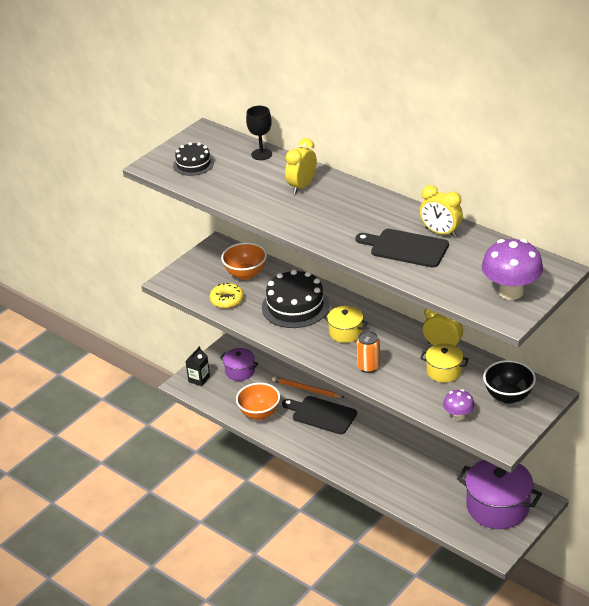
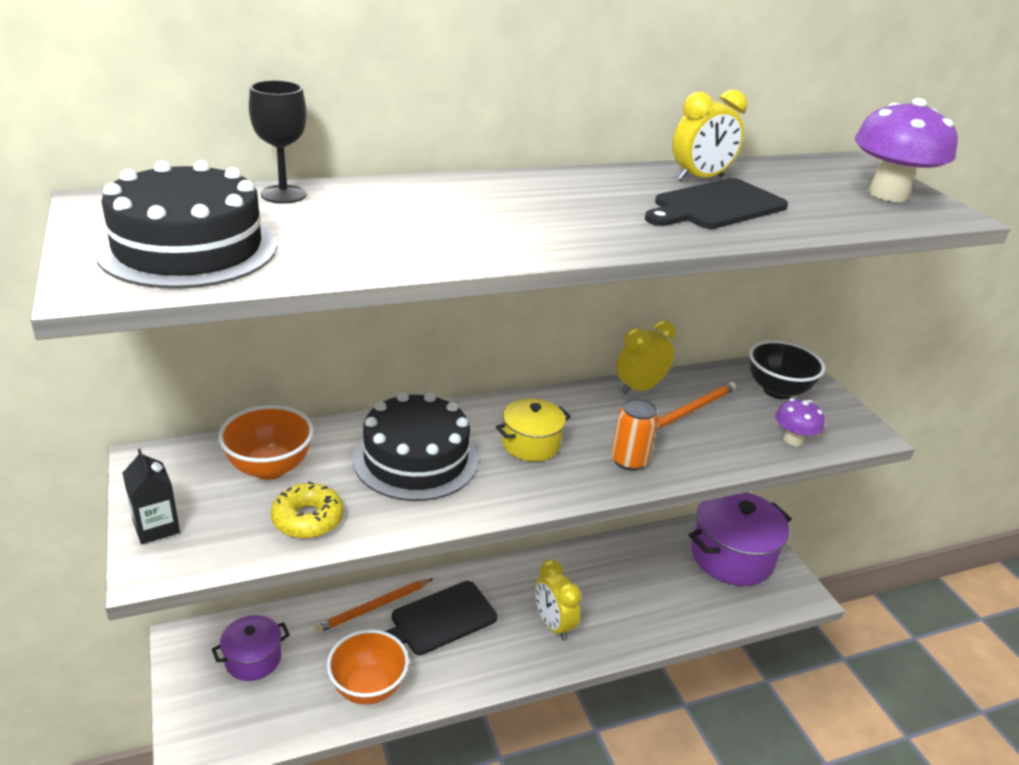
camera: 65 degrees left, 5 degrees down
black cake [173,142,214,176] -> black cake [95,160,277,289], size x1.71
black carton [185,346,210,386] -> black carton moved to [122,449,180,544]
yellow clock [285,138,317,194] -> yellow clock moved to [535,560,582,641]
yellow pot [420,344,469,383] -> orange pencil [657,382,736,429]

